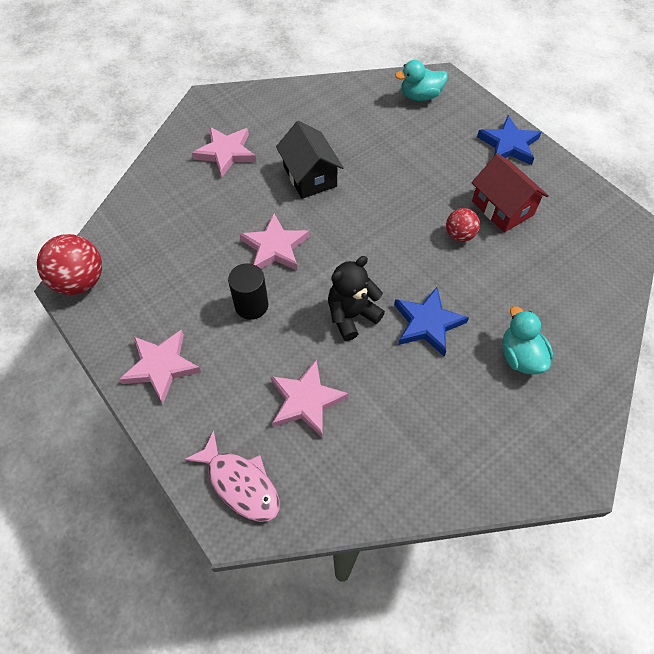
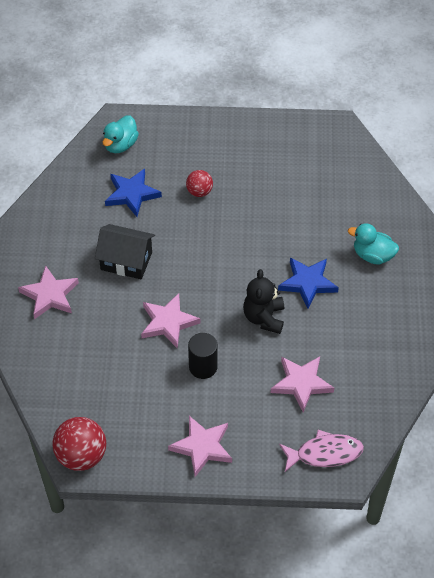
camera: 50 degrees left, 5 degrees down
red ball [446,208,480,242] -> red ball moved to [186,170,213,197]
red house [471,153,549,233] -> none
blue star [477,116,542,165] -> blue star moved to [105,168,162,217]

